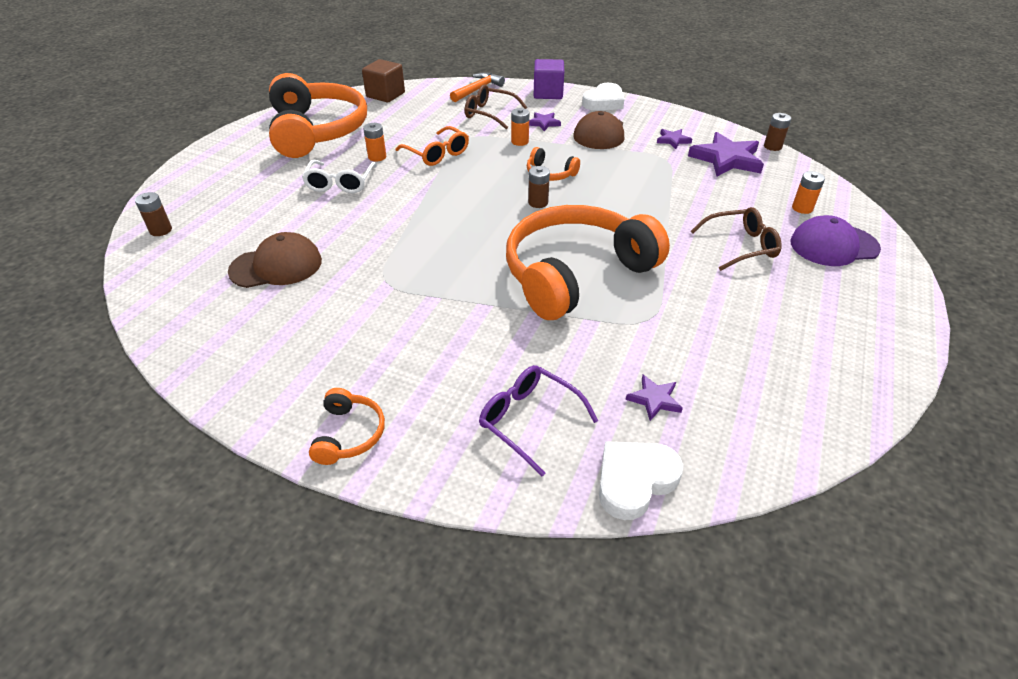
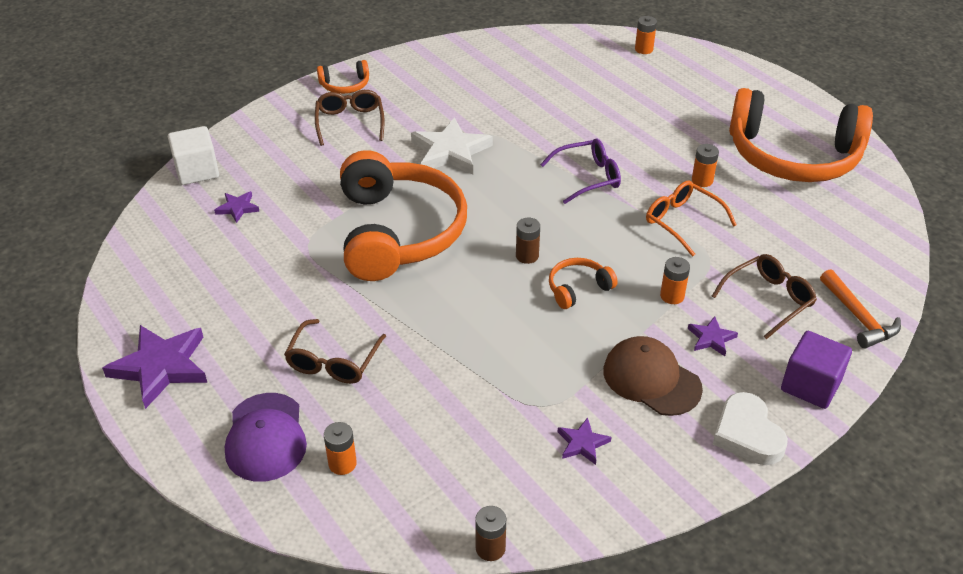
camera: 120 degrees right, 0 degrees up
brown battery [135,192,172,236] -> orange battery [635,16,657,54]
brown cap [228,232,322,288] -> none
white glasses [302,160,377,193] -> none
orange headphones [309,388,385,465] -> orange headphones turned 45 degrees counterclockwise [317,60,369,94]
brown cube [362,59,405,103] -> none
orange glasses [396,126,469,166] -> orange glasses turned 60 degrees clockwise [646,181,737,257]
purple glasses [479,365,598,476] -> purple glasses moved to [540,139,621,204]
white heart [599,441,683,520] -> white cube [168,126,219,185]
purple star [688,132,764,177] -> purple star moved to [102,325,208,409]
purple cap [790,215,881,266] -> purple cap turned 150 degrees clockwise [225,393,307,482]
none -> brown glasses [315,90,385,146]
none -> white star [411,117,493,174]

